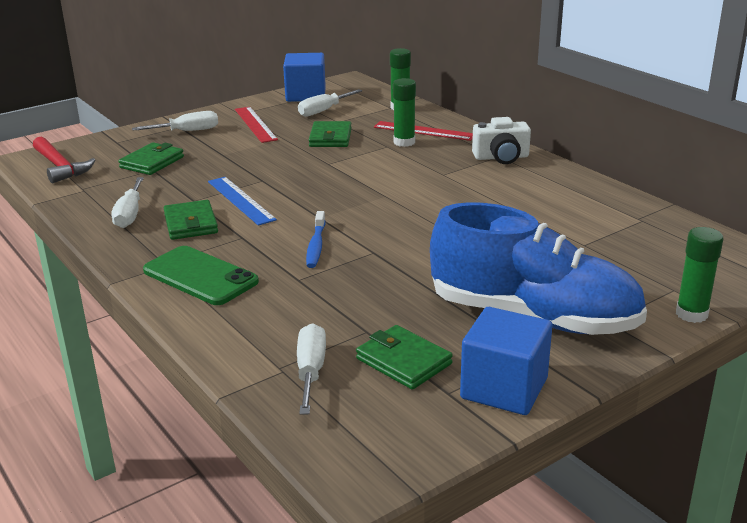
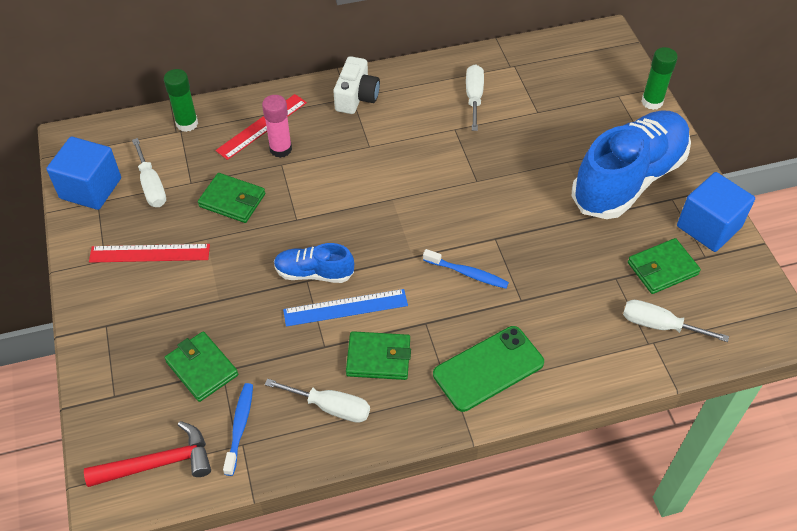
camera: 70 degrees left, 25 degrees up
white screwdriver [132,111,218,131] -> white screwdriver moved to [466,64,484,131]
green glue stick [393,78,416,147] -> pink glue stick [262,95,292,158]
none -> blue toothbrush [223,383,253,476]
none -> blue shoe [274,243,354,283]

